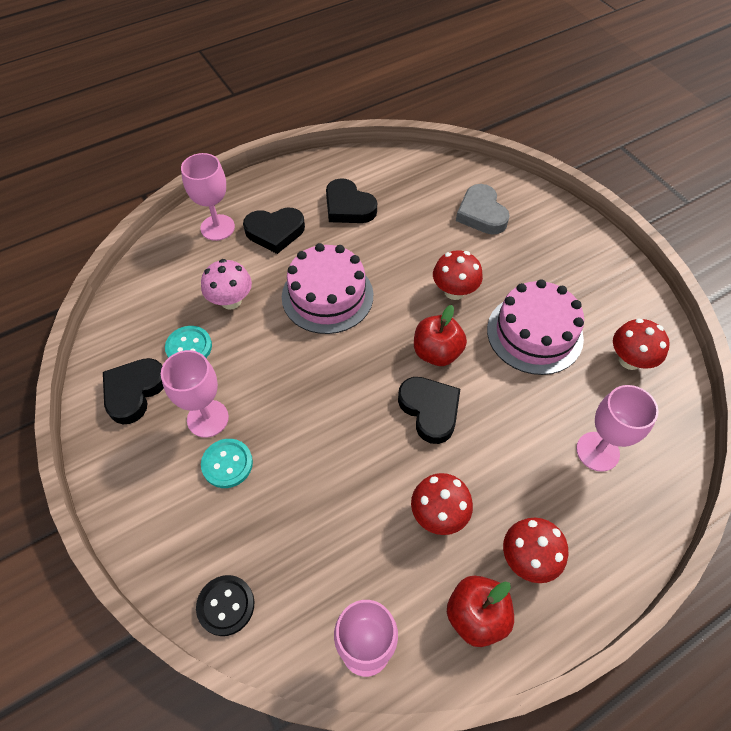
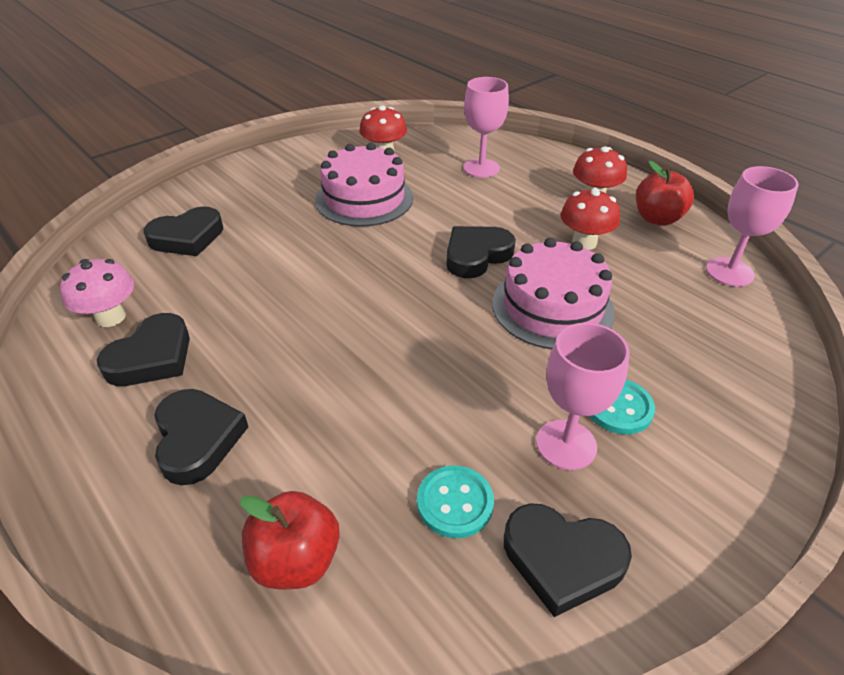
camera: 100 degrees left, 15 degrees down
pink goblet [181,153,235,241] -> none
black button [196,575,254,636] -> none
pink mushroom [201,259,252,310] -> pink mushroom moved to [60,259,134,327]
pink cake [282,243,373,334] -> pink cake moved to [492,238,615,349]
red apple [414,305,467,366] -> red apple moved to [240,491,340,589]
red mushroom [433,250,483,300] -> none
grey heart [456,184,510,235] -> black heart [144,206,223,256]

